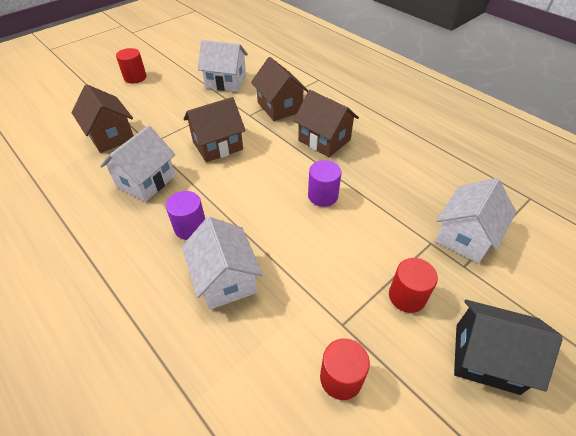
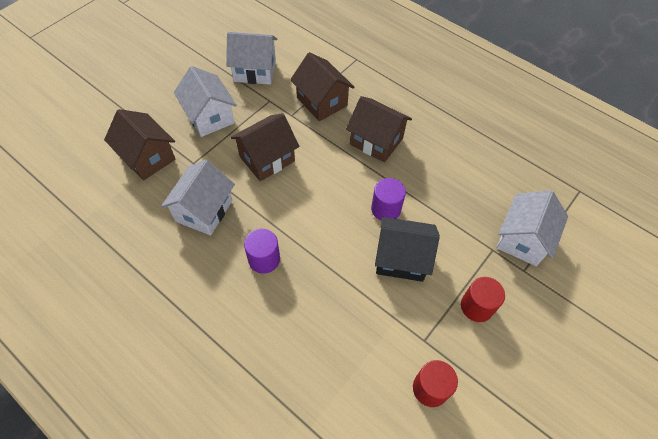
camera: 10 degrees left, 10 degrees up
red cylinder [116,48,147,84] -> none
white house [182,217,263,310] -> white house moved to [174,66,237,137]
black house [454,300,563,395] -> black house moved to [375,217,440,282]

